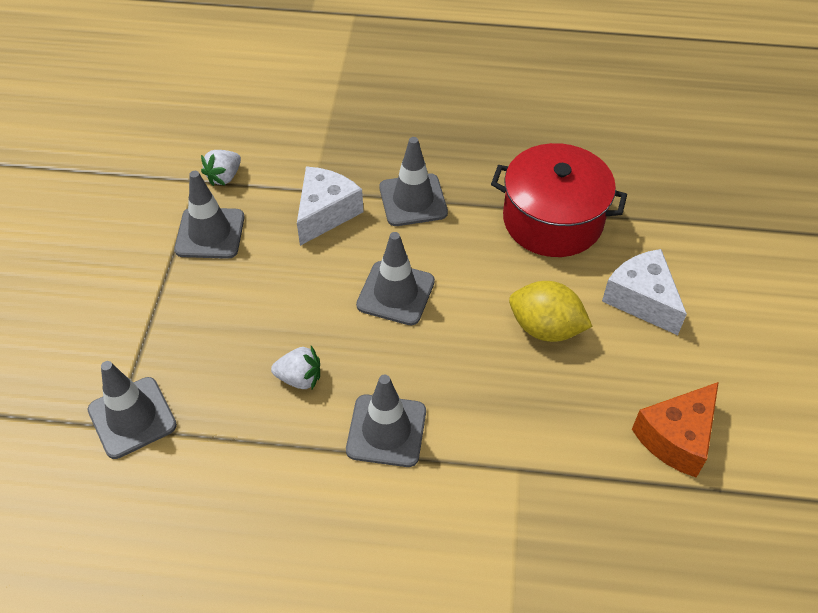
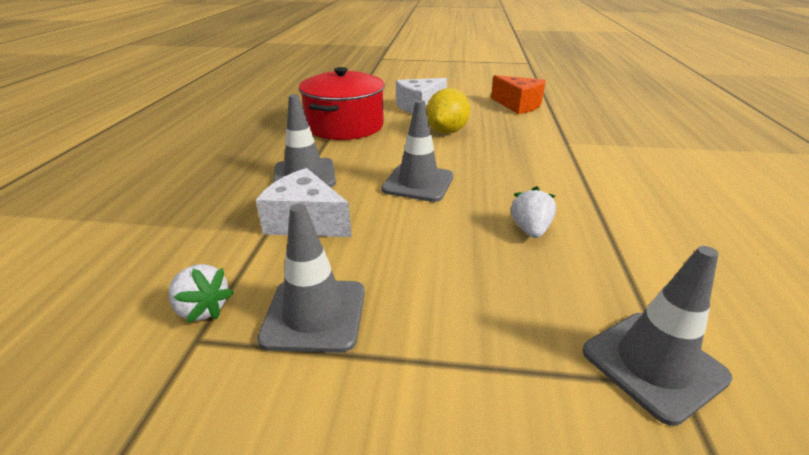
camera: 90 degrees left, 20 degrees down
grey traffic cone [346,375,426,467] -> none

